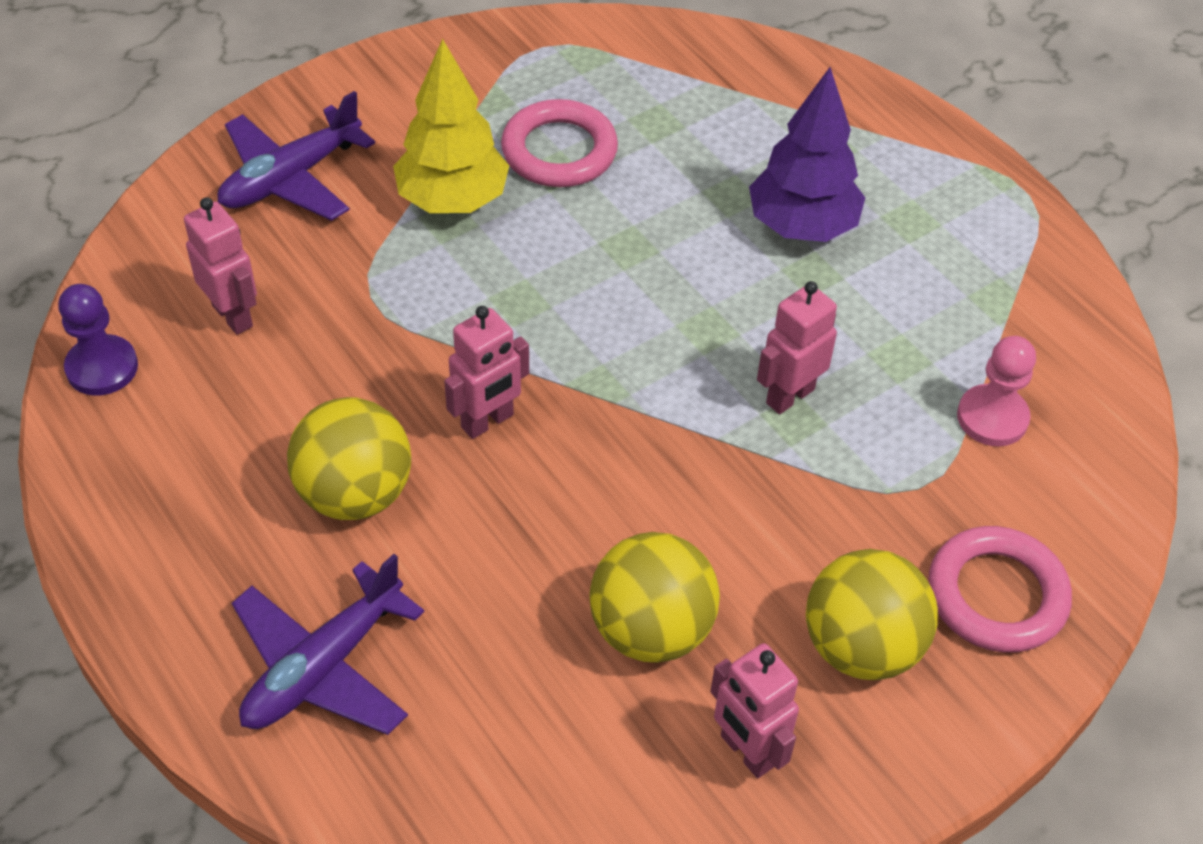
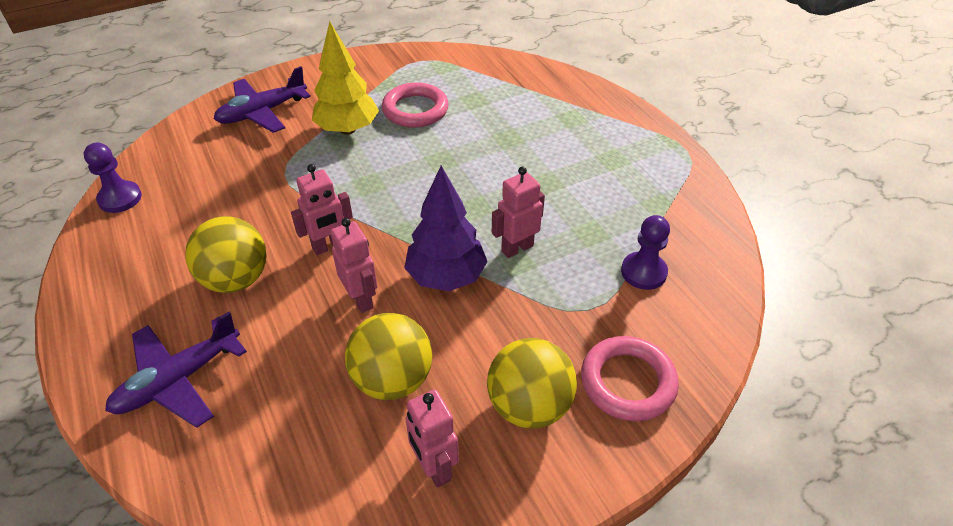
camera: 10 degrees right, 5 degrees down
pink robot [184,197,257,335] -> pink robot moved to [331,218,377,313]
purple tree [749,67,865,242] -> purple tree moved to [404,166,488,291]
pink pawn [957,336,1036,446] -> purple pawn [621,215,670,290]

